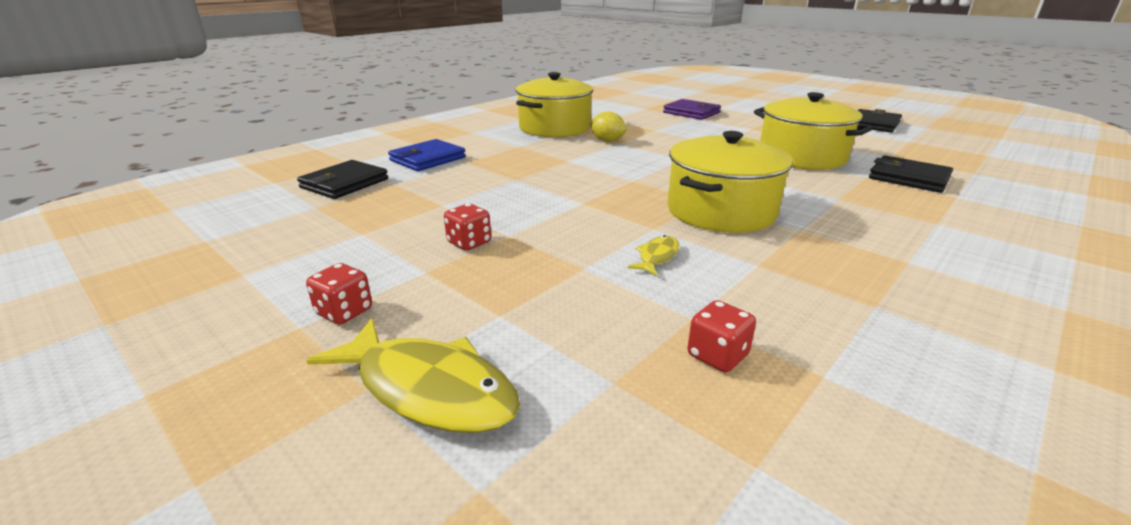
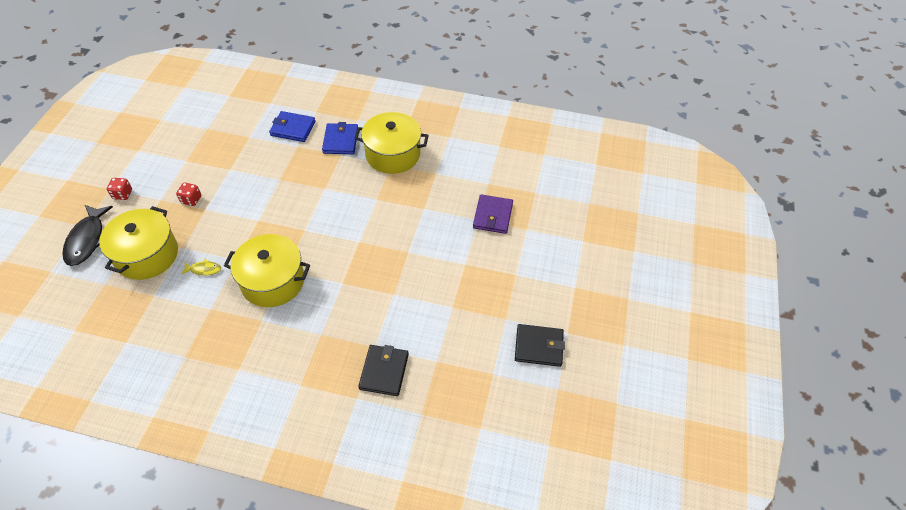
camera: 60 degrees right, 25 degrees up
black wallet [297,160,388,199] -> none
yellow fish [306,318,520,433] -> black fish [62,205,113,266]
yellow lemon [590,112,627,142] -> none
red dice [687,300,756,372] -> none
yellow pot [754,92,873,170] -> yellow pot moved to [99,206,178,280]
none -> blue wallet [322,122,358,154]

